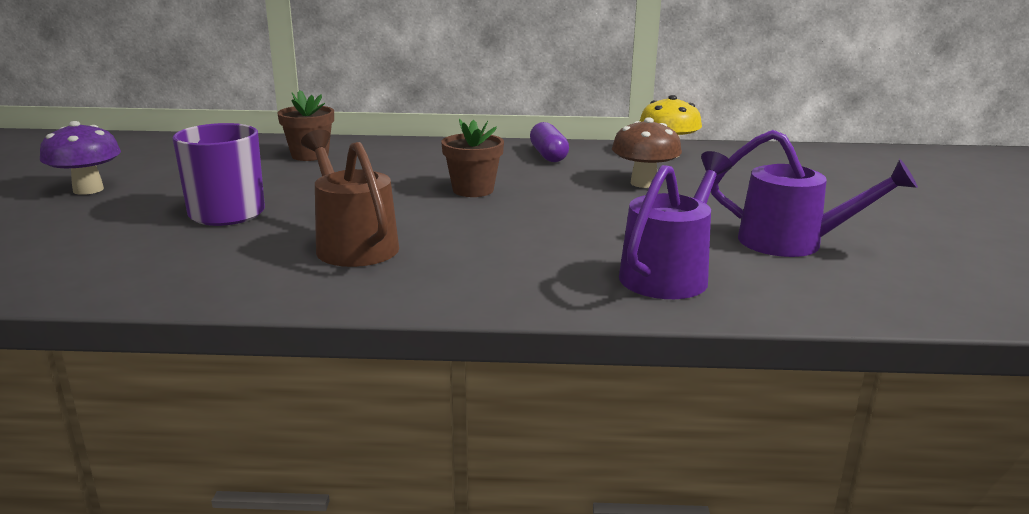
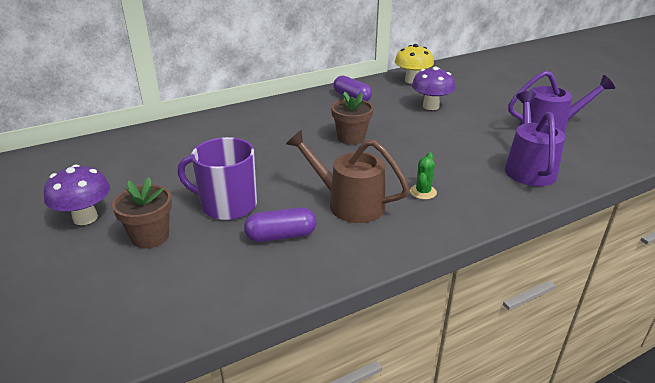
camera: 30 degrees left, 10 degrees up
brown flower pot [277,90,334,161] -> brown flower pot moved to [112,177,172,248]
brown mushroom [612,117,682,188] -> purple mushroom [412,67,455,110]
none -> purple capsule [244,207,316,242]
none -> green cactus [410,152,437,199]

